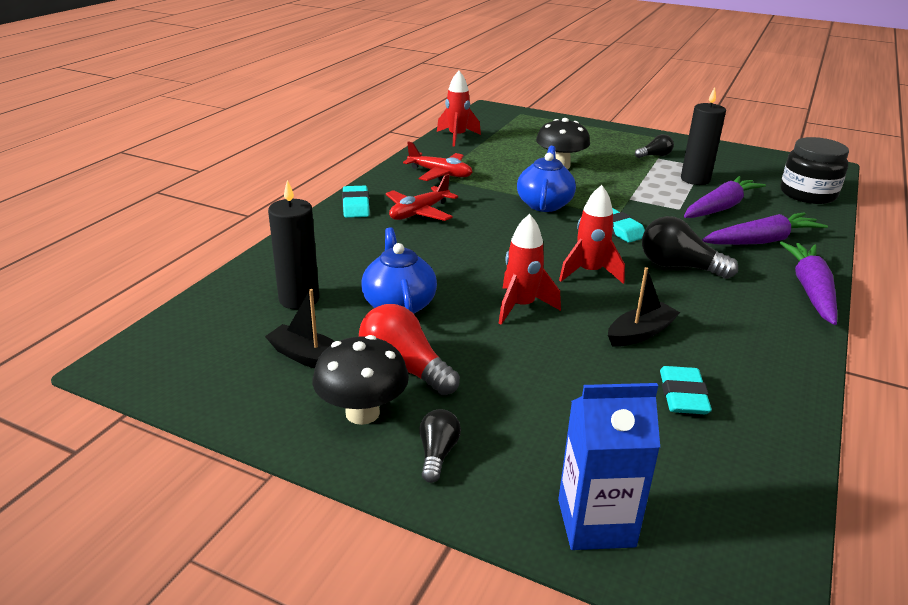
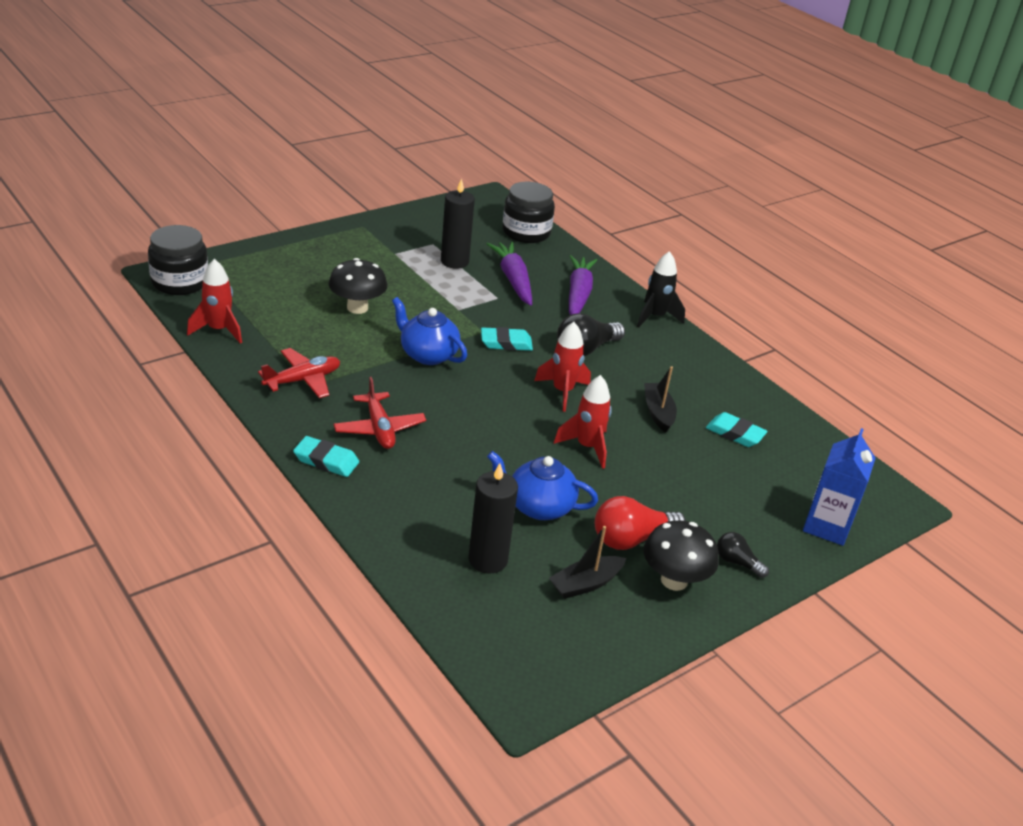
camera: 65 degrees left, 5 degrees up
black light bulb [635,134,674,158] -> none
purple carrot [780,241,837,325] -> black rocket [637,251,685,328]
none -> black jar [148,225,208,295]

